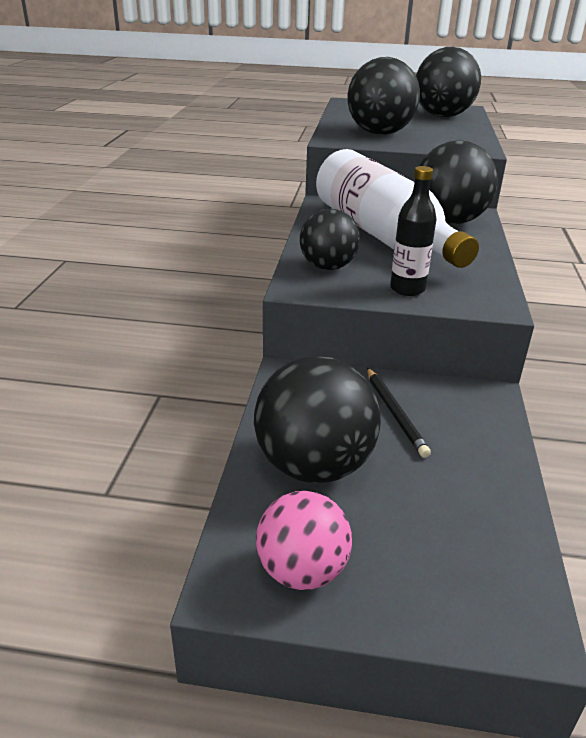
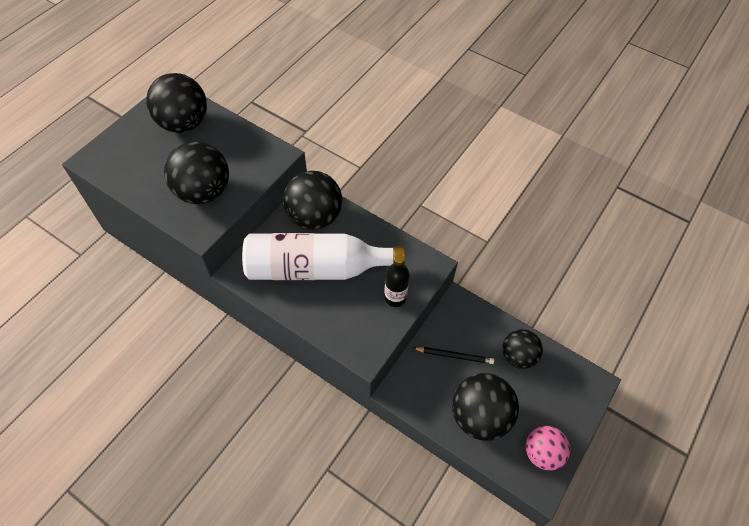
camera: 65 degrees left, 25 degrees up
black ball [300,209,360,270] -> black ball moved to [502,329,543,369]

